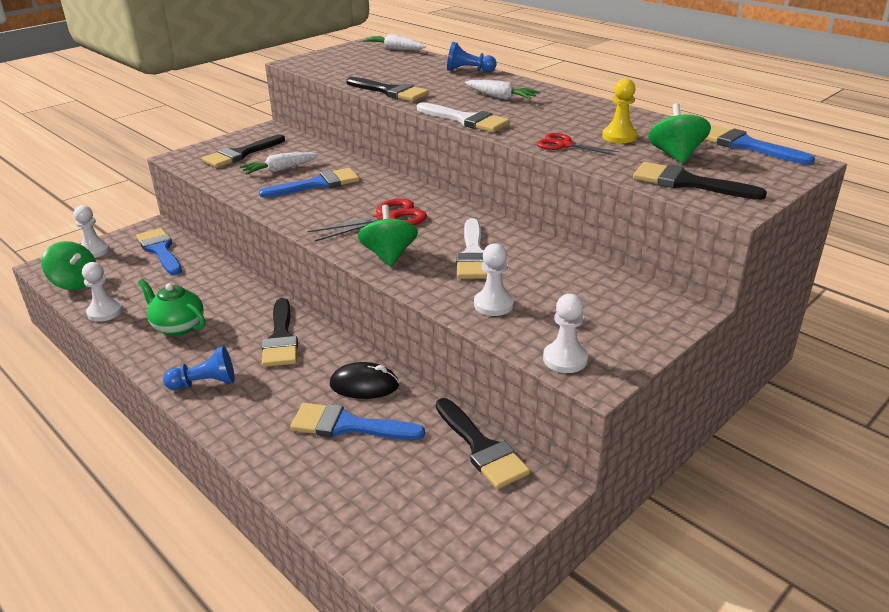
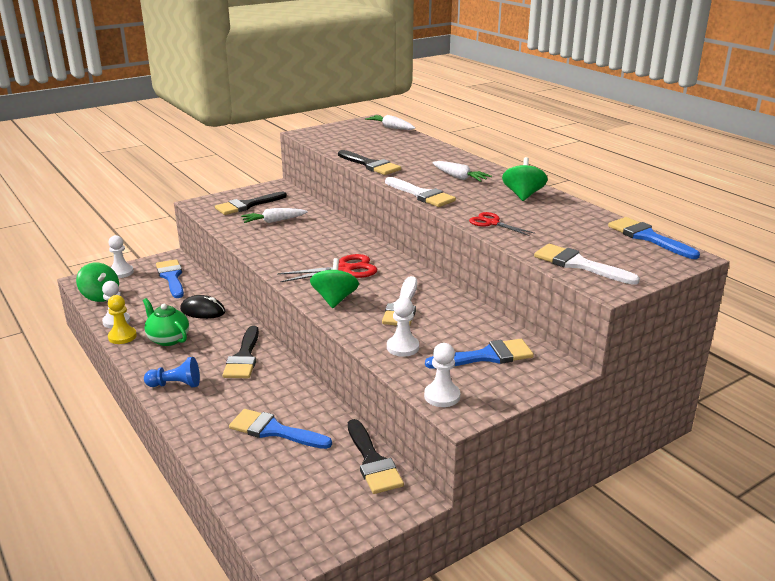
camera: 10 degrees right, 5 degrees down
blue brush [259,168,360,198] -> blue brush moved to [425,339,534,368]
black mouse [330,362,399,399] -> black mouse moved to [180,295,225,319]
blue pawn [447,42,497,72] -> none
yellow pawn [602,78,638,143] -> yellow pawn moved to [108,295,137,344]
black brush [633,162,767,200] -> white brush [534,244,640,285]
green spinning top [648,103,711,163] -> green spinning top moved to [502,157,548,201]

